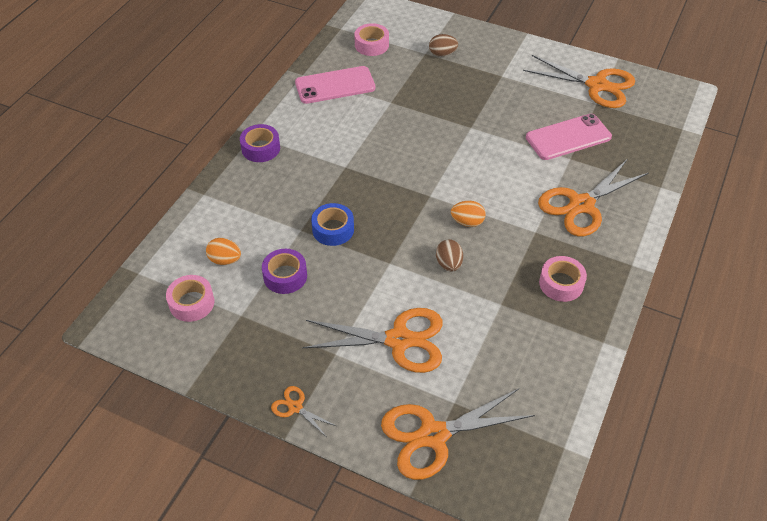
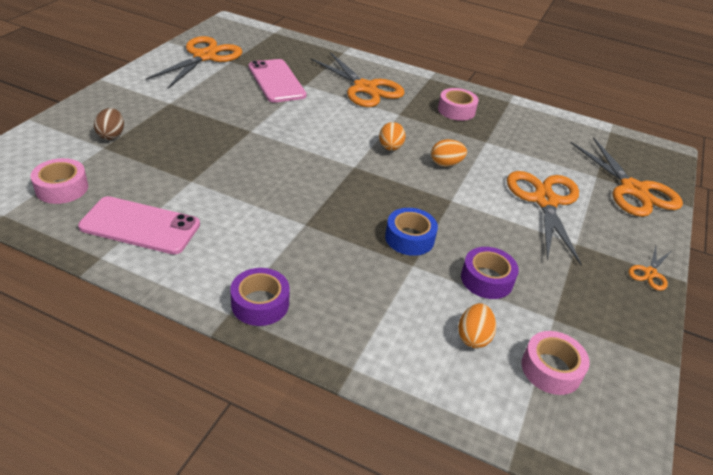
camera: 95 degrees left, 10 degrees down
pink phone [295,66,375,104] -> pink phone turned 60 degrees counterclockwise [78,196,200,254]
brown egg [436,240,463,272] -> orange egg [431,139,467,167]

